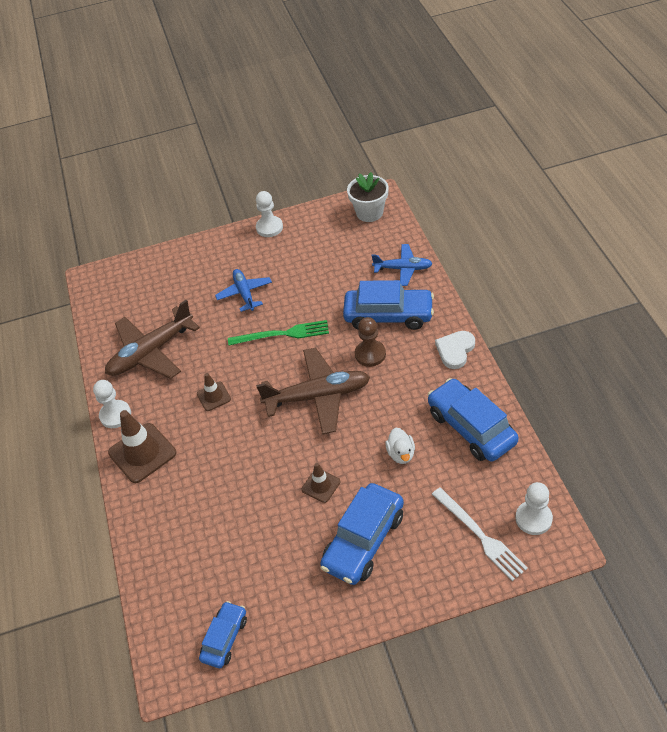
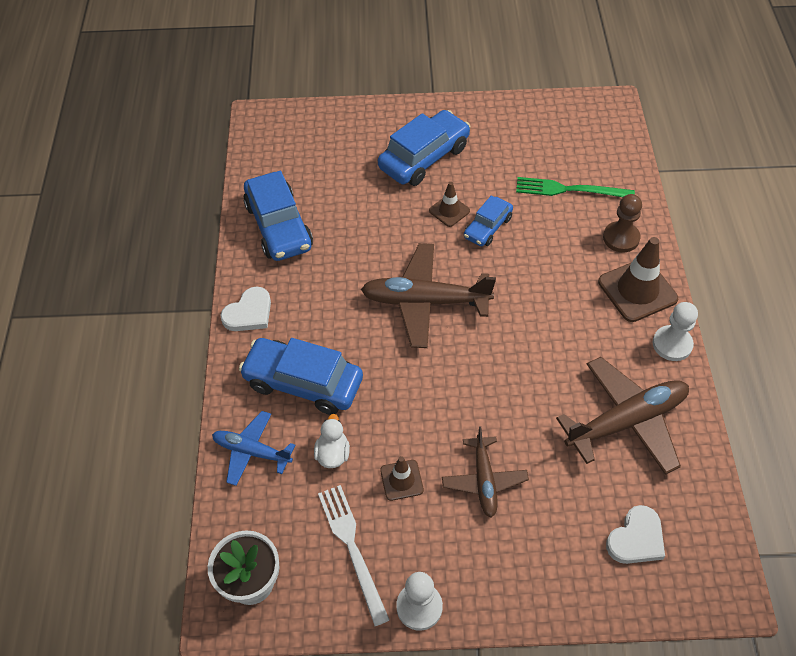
camera: 170 degrees left, 5 degrees up
brown traffic cone [197,373,231,411] -> brown traffic cone moved to [380,456,424,501]
blue car [199,601,247,668] -> blue car moved to [464,196,513,246]
blue plane [215,269,272,312] -> brown plane [442,426,529,517]
green fork [228,320,329,346] -> green fork moved to [516,177,635,197]
brown pawn [355,317,386,367] -> brown pawn moved to [603,194,642,253]
white duck [385,428,415,464] -> white duck moved to [314,414,350,468]
white fork [432,487,528,581] -> white fork moved to [318,485,390,626]
white pawn [516,482,553,535] -> none
none -> white heart [606,505,665,564]

